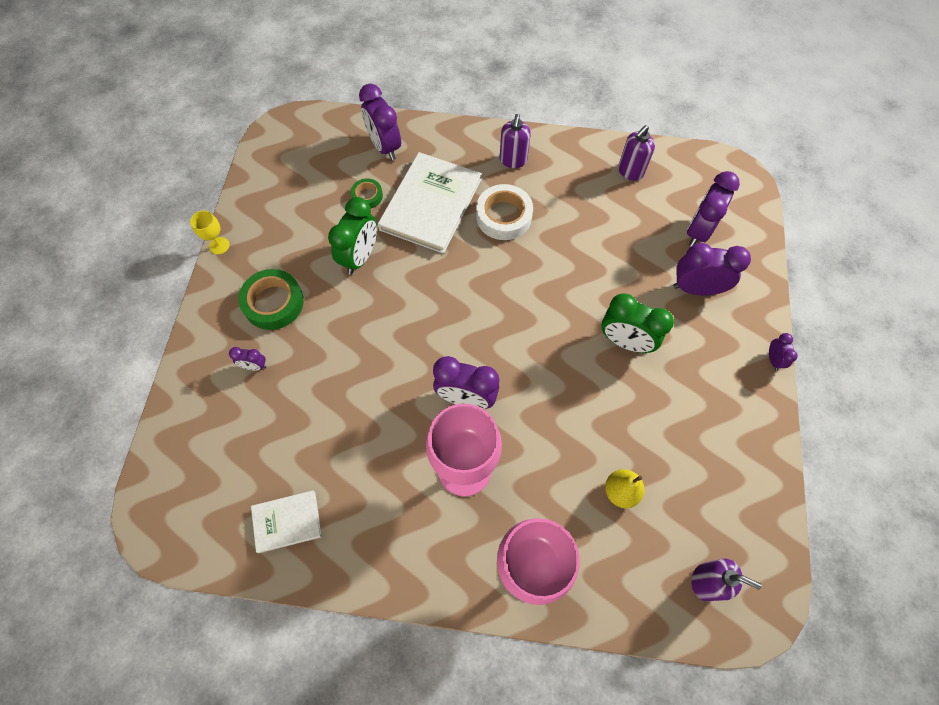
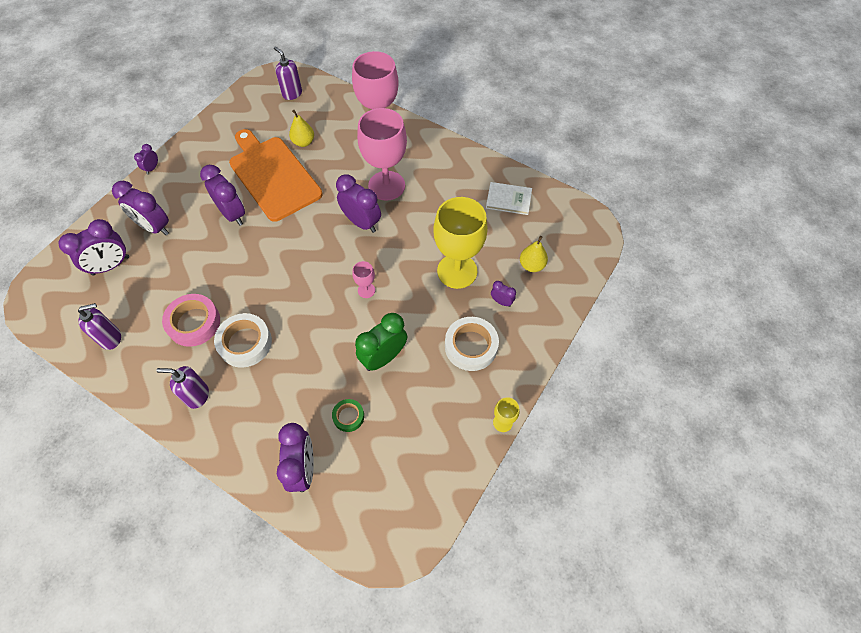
camera: 155 degrees left, 5 degrees down
green tape [238,269,304,330] -> white tape [445,317,499,371]
white book [378,152,481,254] -> none
purple soap dispenser [500,114,531,168] -> purple soap dispenser turned 120 degrees counterclockwise [156,366,209,409]
green clock [602,293,674,353] -> purple clock [200,165,245,226]
none -> pink tape [162,294,220,347]
none -> orange cutting board [229,129,323,222]
none -> pink goblet [352,261,375,298]
none -> yellow goblet [433,197,488,289]
none -> yellow pear [520,236,548,272]

